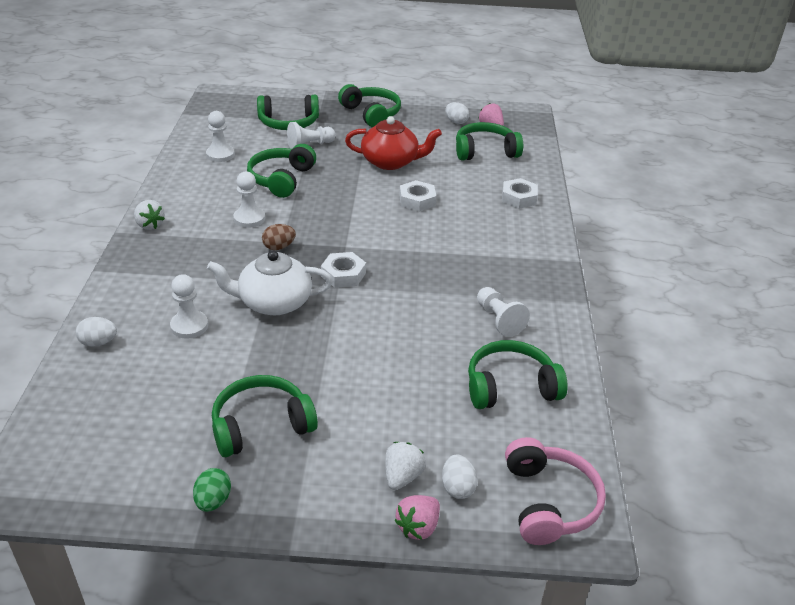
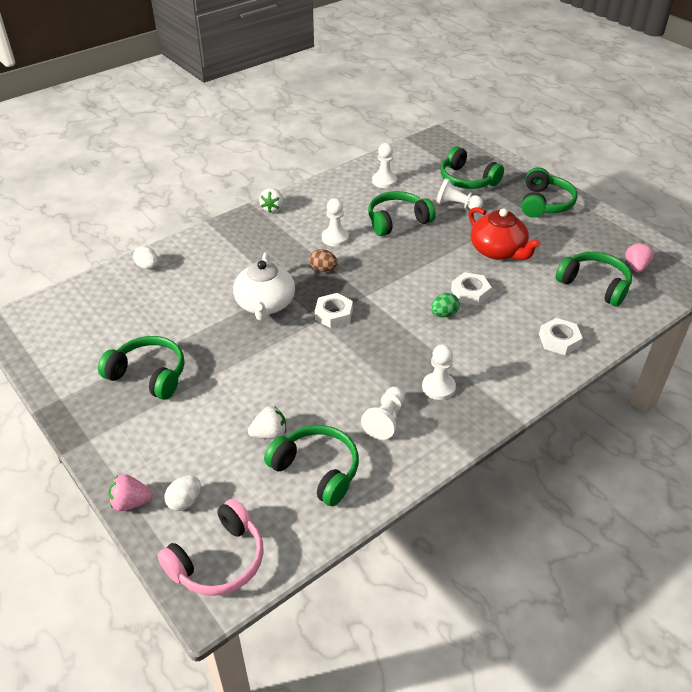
camera: 50 degrees right, 5 degrees up
white pawn [170,274,208,339] -> white pawn moved to [422,344,456,400]
green egg [193,468,231,512] -> green egg moved to [431,293,460,317]
white teapot [207,250,333,315] -> white teapot turned 135 degrees counterclockwise [233,252,295,321]
white strawberry [385,442,426,490] -> white strawberry moved to [248,406,286,439]
white egg [445,102,469,124] -> none

